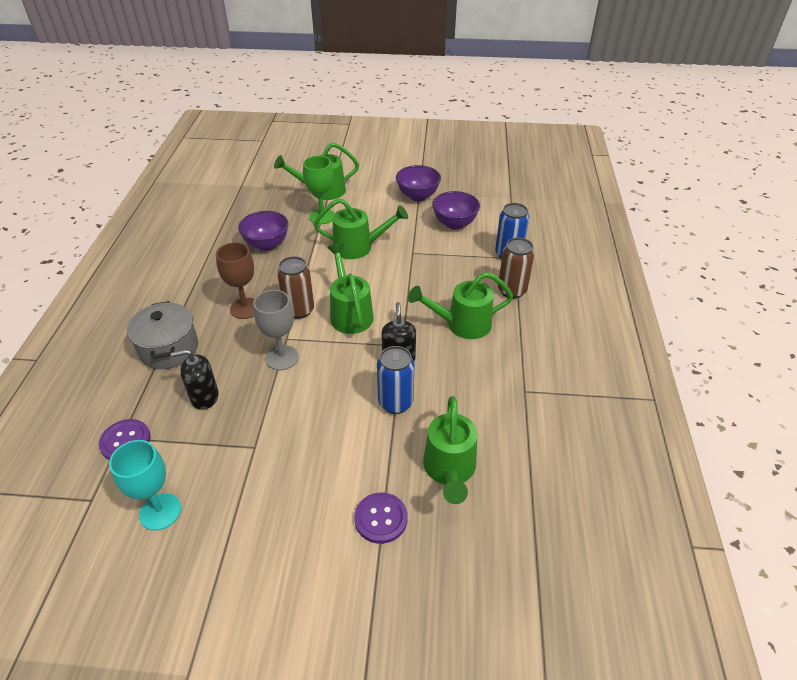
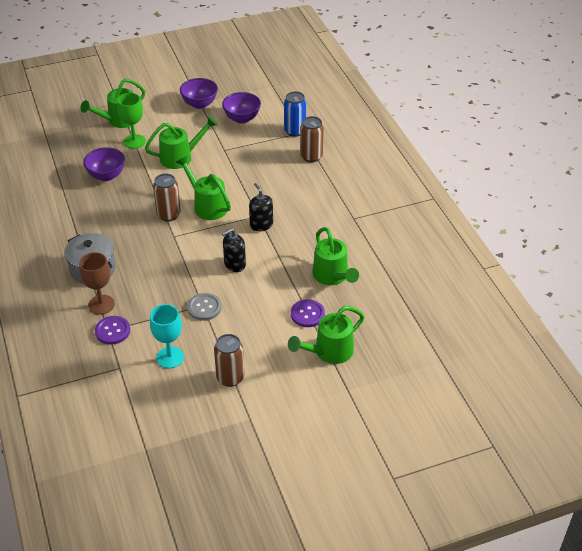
camera: 25 degrees left, 0 degrees up
black soap dispenser [171,349,219,410] -> black soap dispenser moved to [222,228,246,272]
brown goblet [216,242,254,319] -> brown goblet moved to [79,252,115,315]
grey goblet [253,290,299,370] -> none
blue can [377,346,414,414] -> none
green watering can [408,272,513,339] -> green watering can moved to [288,306,365,364]
none -> grey button [187,293,222,321]
none -> brown can [214,334,244,387]

